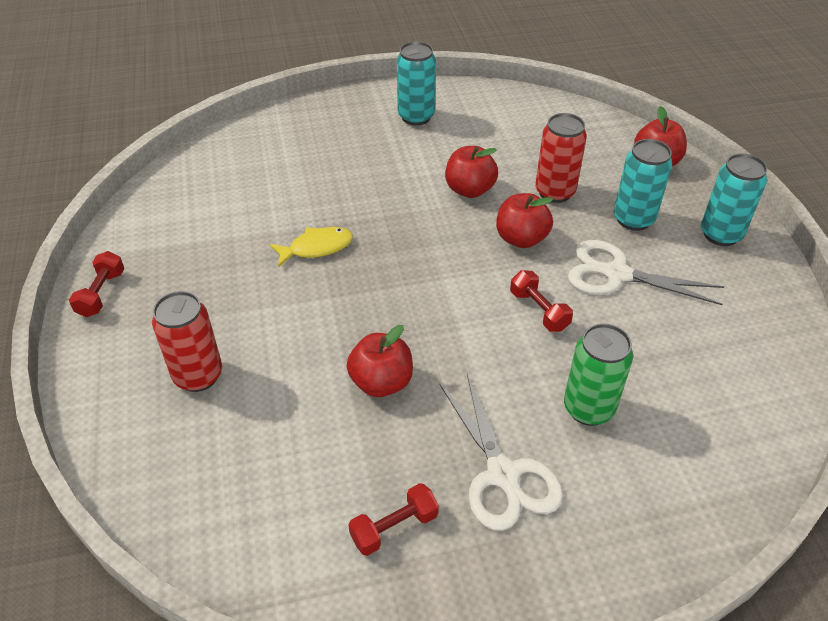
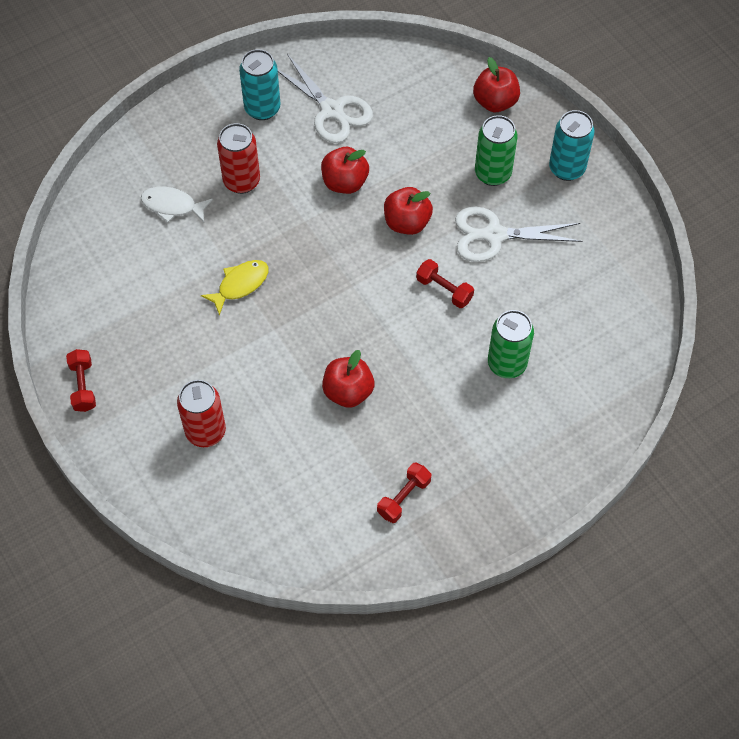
camera: 20 degrees left, 15 degrees up
white scissors [439,374,563,531] -> white scissors moved to [278,54,373,143]
red can [535,113,587,203] -> red can moved to [217,123,260,194]
turquoise can [614,139,672,231] -> green can [475,115,517,186]
none -> white fish [141,186,213,223]

